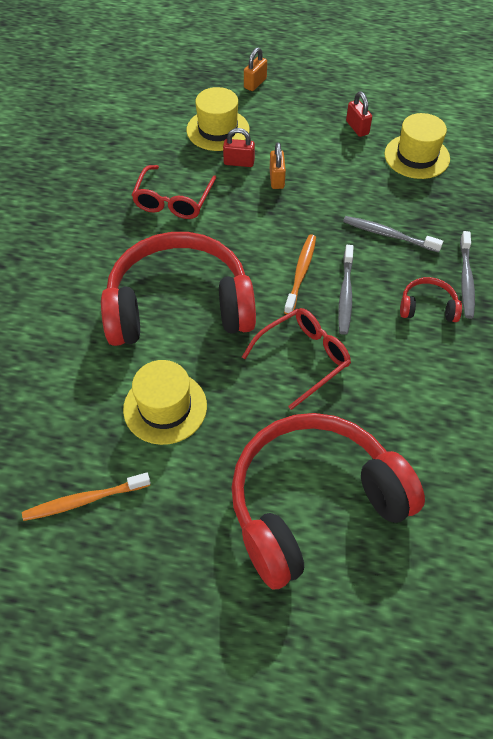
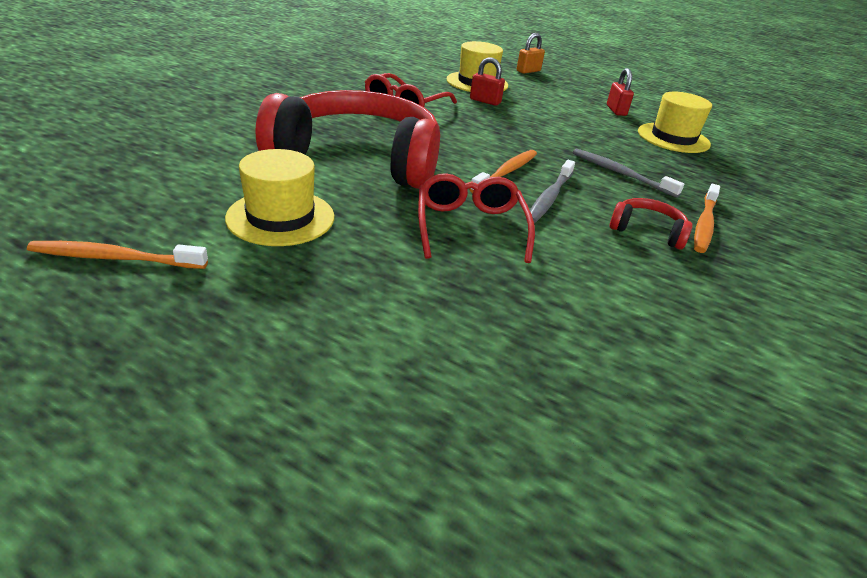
camera: 15 degrees right, 20 degrees down
red headphones [231,413,425,590] -> none
red glasses [242,308,351,410] -> red glasses turned 75 degrees counterclockwise [418,173,535,263]
orange padlock [270,142,286,189] -> none
grey toothbrush [460,231,475,319] -> orange toothbrush [694,184,720,253]

